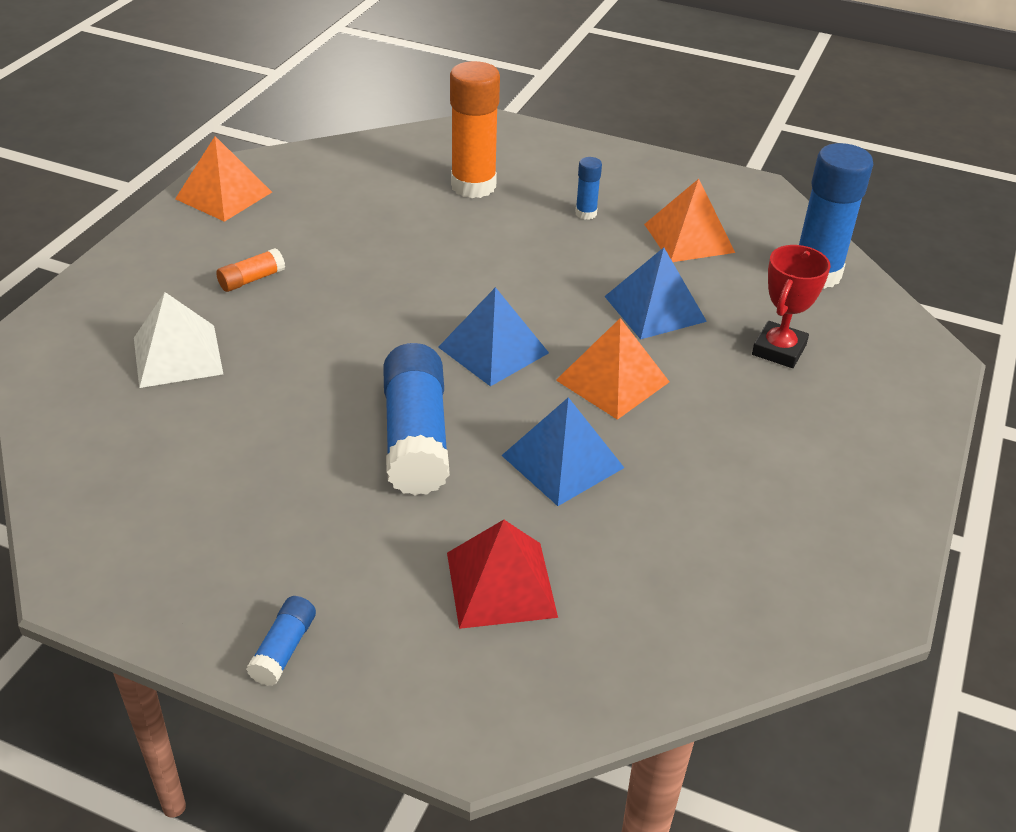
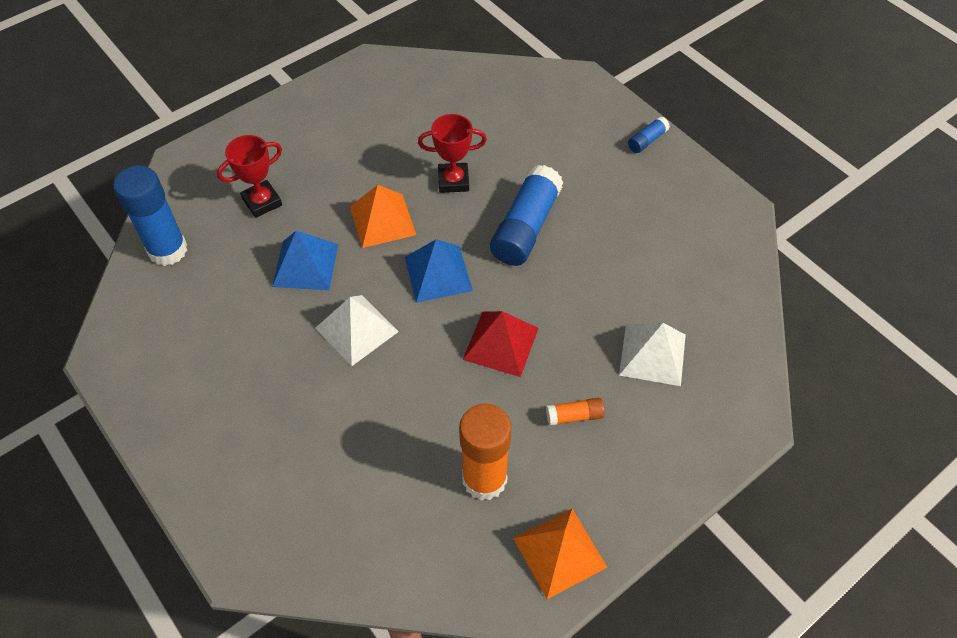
camera: 150 degrees left, 15 degrees up
red pyramid [447,520,558,629] -> red pyramid moved to [463,311,539,377]
orange glue stick [450,61,500,198] -> orange glue stick moved to [459,403,512,501]
blue pyramid [501,397,624,506] -> red trophy [418,114,487,193]
blue glue stick [575,157,602,220] -> none
orange pyramid [644,179,735,262] -> none
none -> white pyramid [315,295,399,366]

